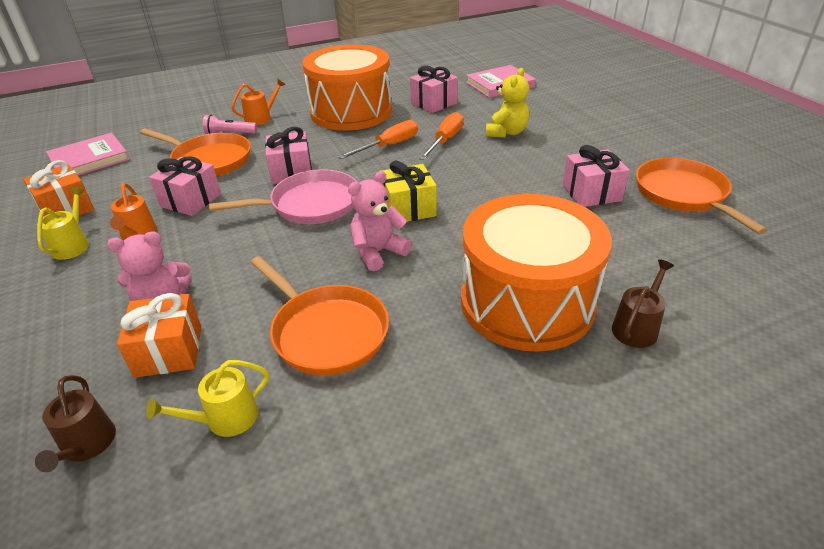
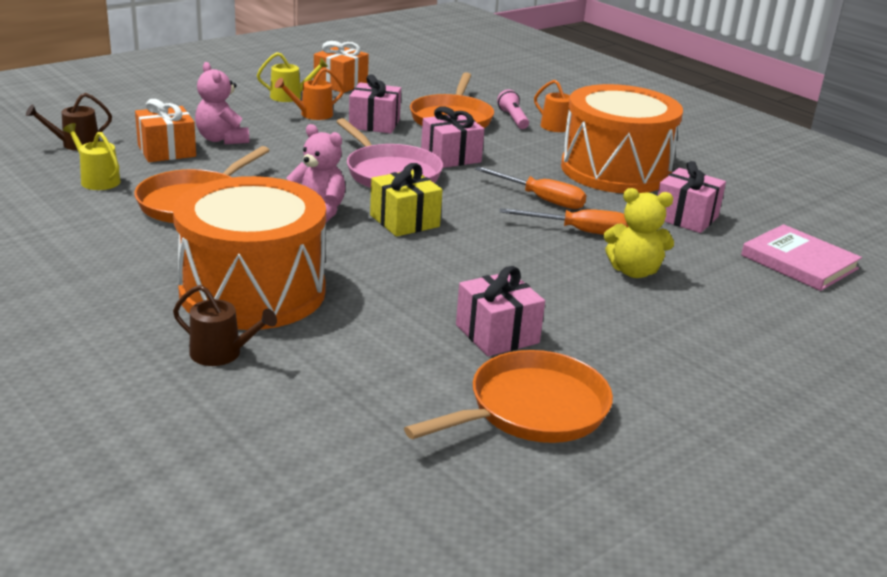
camera: 70 degrees right, 10 degrees down
pink book [46,133,130,176] -> none

